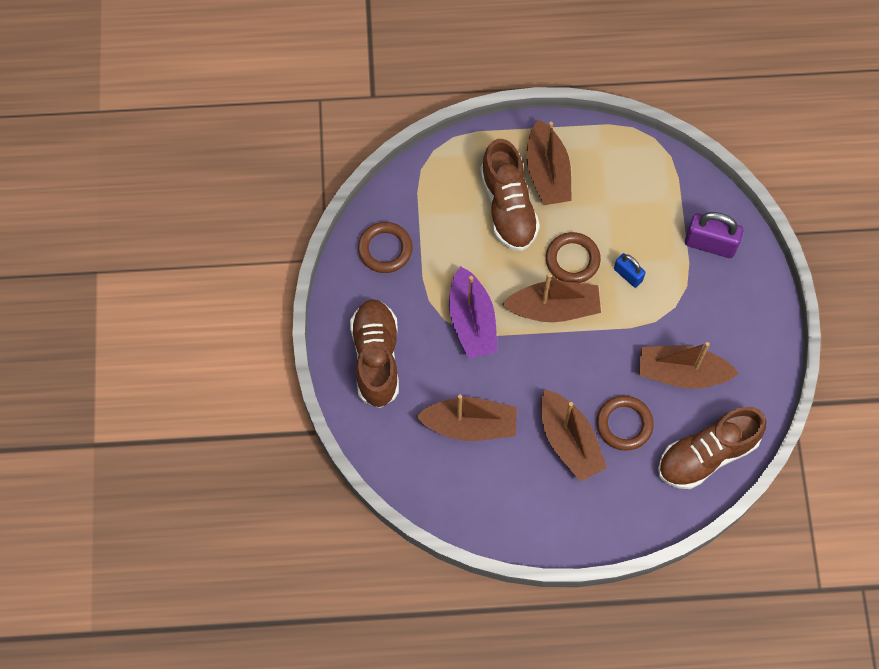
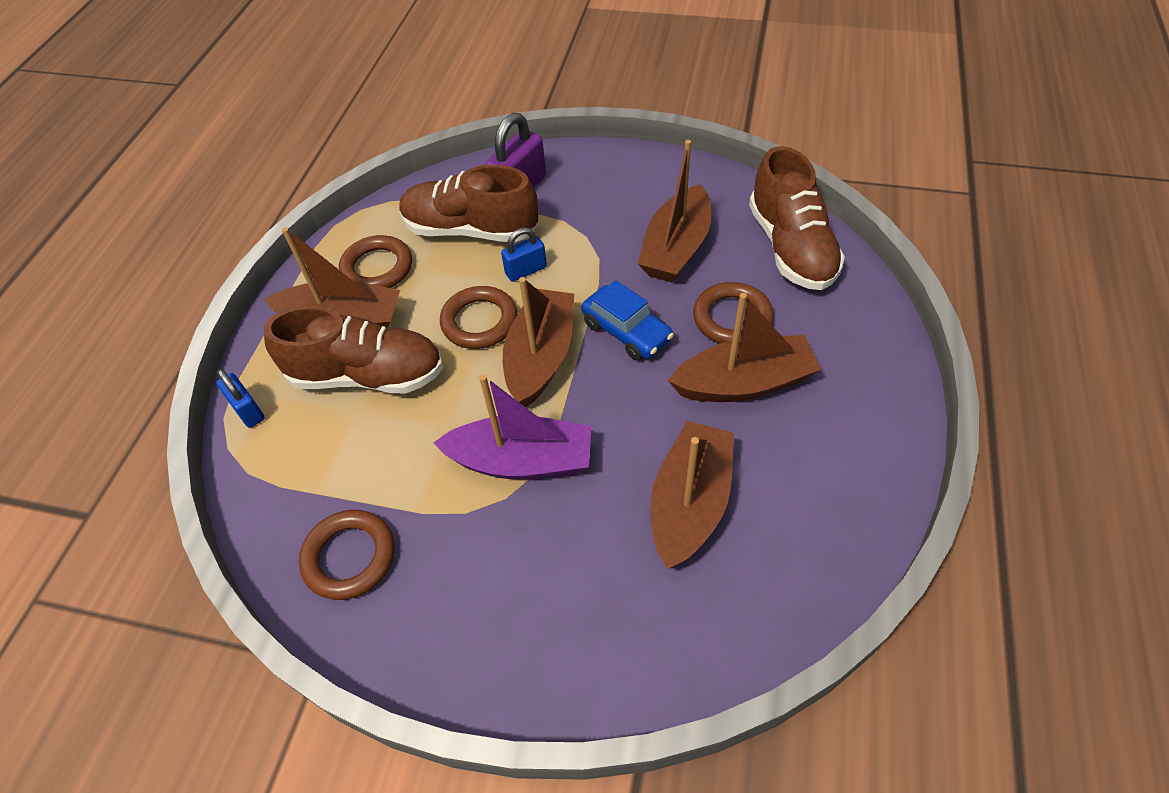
camera: 70 degrees left, 15 degrees down
brown shoe [350,299,399,408] -> brown shoe moved to [399,165,538,242]
none -> blue padlock [216,369,265,428]
none -> brown ring [339,235,412,288]
none -> blue car [582,280,674,361]

